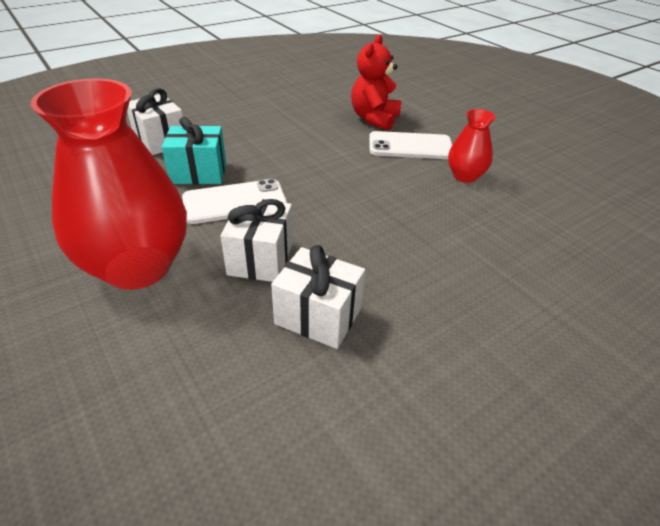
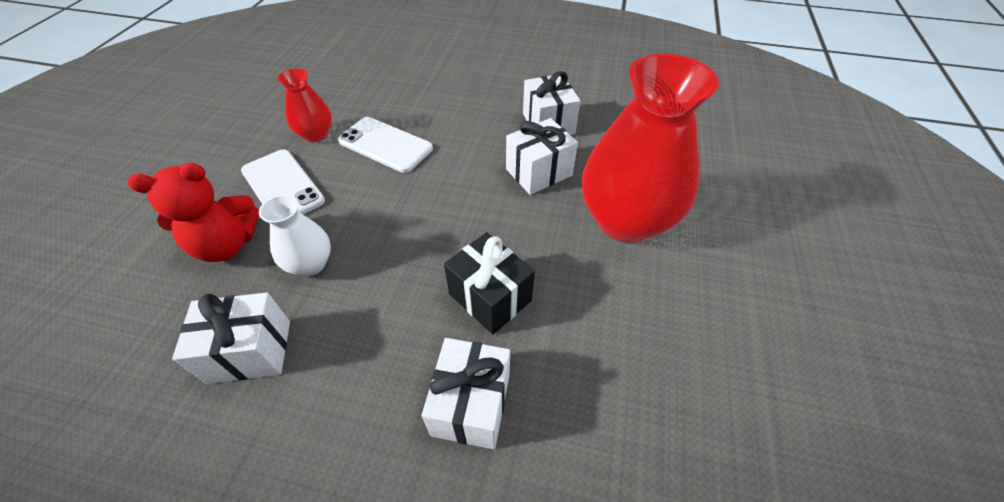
camera: 130 degrees left, 10 degrees up
turquoise gift [162,117,226,184] -> black gift [444,232,535,334]
white phone [182,179,287,224] -> white phone moved to [338,117,433,173]
none -> white gift [172,293,290,384]
none -> white vase [259,195,331,276]

